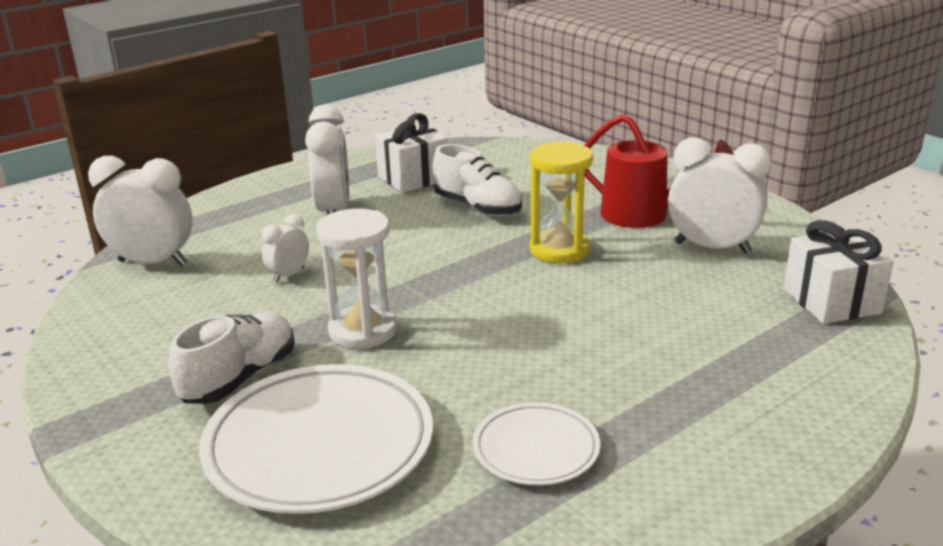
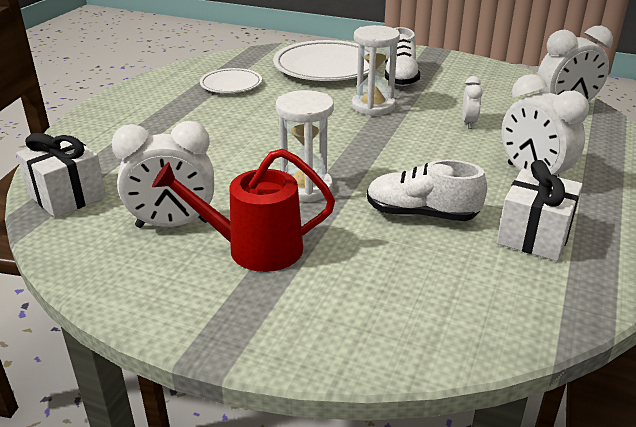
camera: 150 degrees right, 5 degrees up
yellow hourglass [530,141,593,263] -> white hourglass [276,90,334,202]

